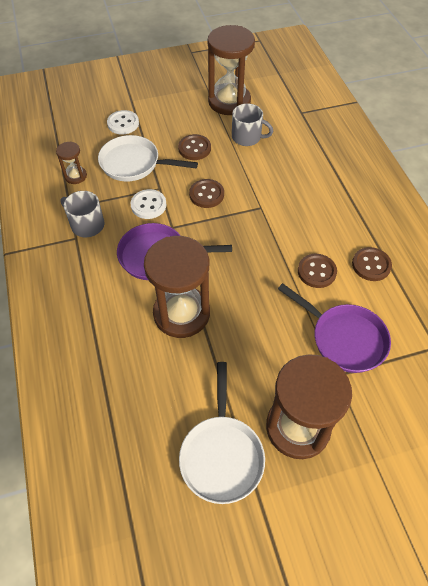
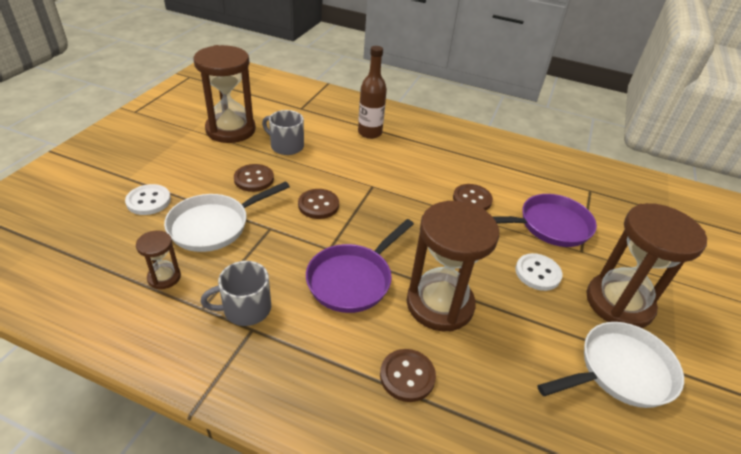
camera: 55 degrees left, 15 degrees down
white button [130,189,166,219] -> white button moved to [515,253,562,291]
white pan [179,362,265,504] -> white pan turned 60 degrees counterclockwise [537,322,684,408]
grey mug [232,104,273,146] -> grey mug turned 120 degrees counterclockwise [262,110,304,155]
brown button [352,247,392,281] -> brown button moved to [380,349,436,402]
none -> brown bottle [358,46,387,139]

